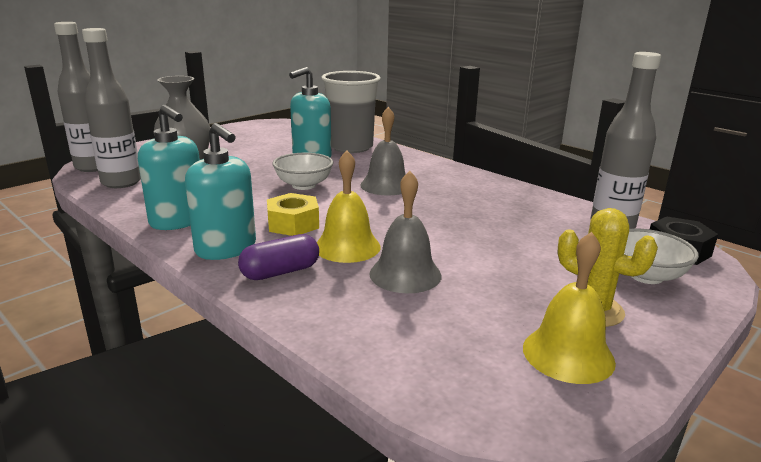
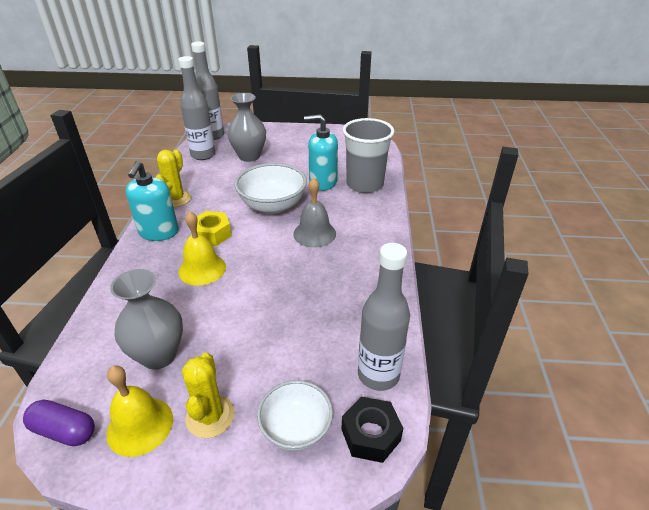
camera: 50 degrees right, 15 degrees up
turquoise soap dispenser [138,105,200,230] -> yellow cactus [156,149,191,207]
purple capsule [238,234,319,280] -> purple capsule moved to [23,399,95,446]
white bowl [273,153,333,190] -> white bowl [235,163,307,214], size x1.55
grey bell [370,171,442,293] -> none
none -> grey vase [110,269,183,369]

